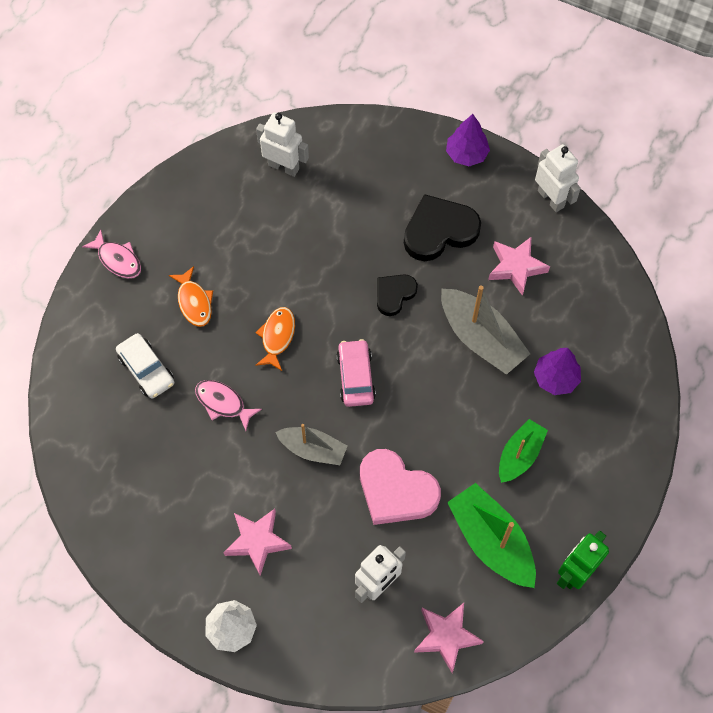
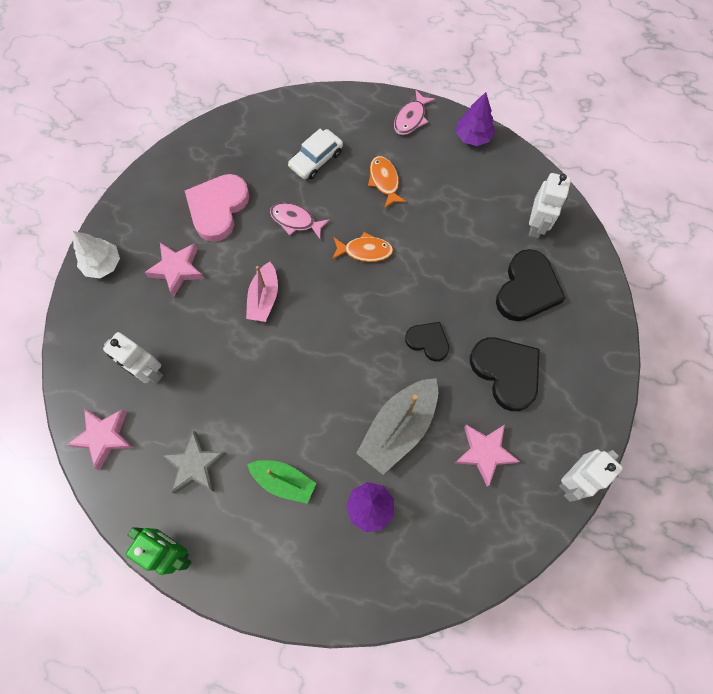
camera: 80 degrees right, 5 degrees up
orange fish [169,266,213,327] -> orange fish turned 105 degrees clockwise [368,156,407,209]
pink fish [195,380,262,431] -> pink fish turned 90 degrees counterclockwise [270,203,330,239]
grey boat [275,424,347,465] -> pink boat [246,262,278,322]
pink car [336,339,376,407] -> none
pink heart [360,449,441,525] -> pink heart moved to [185,174,250,242]
purple tree [446,114,490,166] -> purple tree moved to [456,92,495,146]
green boat [447,483,536,588] -> grey star [162,431,227,494]
none -> black heart [496,249,566,321]

